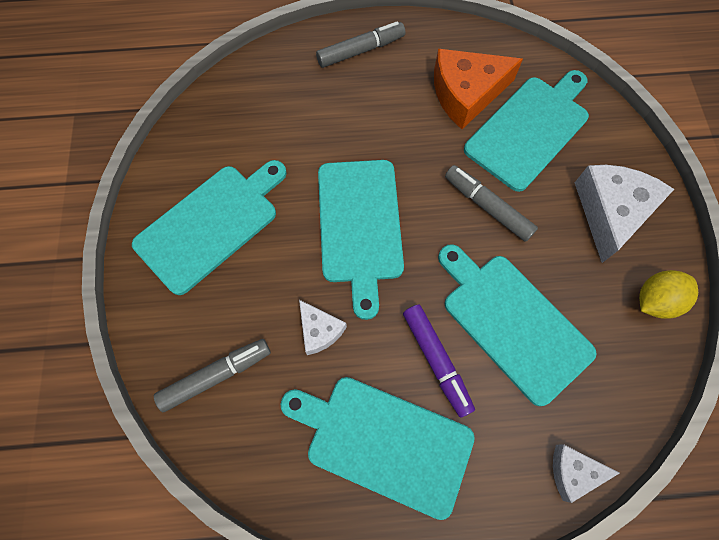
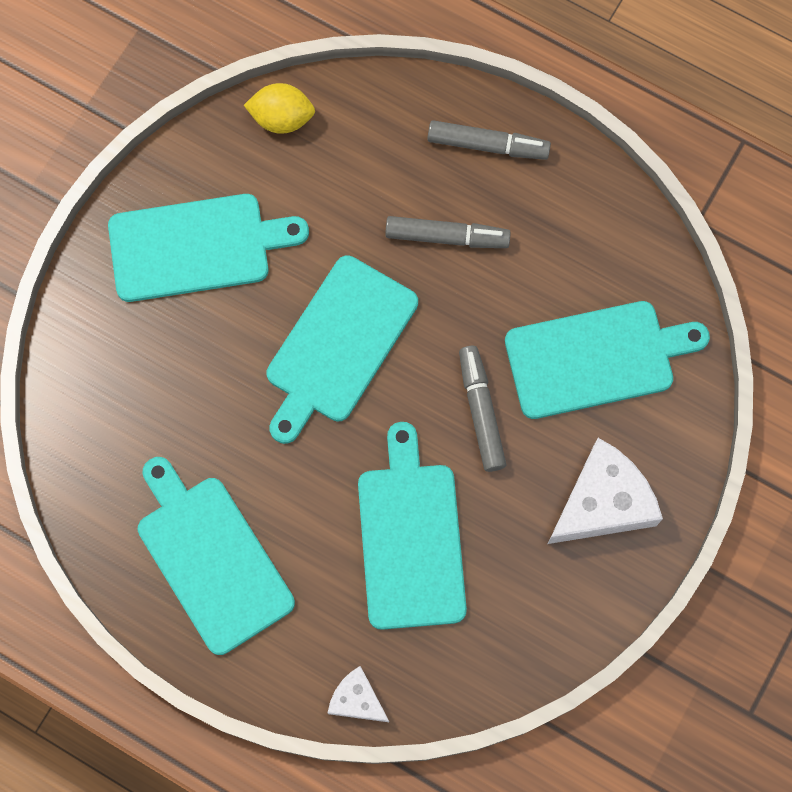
camera: 35 degrees right, 5 degrees up
grey marker [154,339,271,412] -> grey marker moved to [385,216,511,248]
white cheese [299,300,347,355] -> none
purple marker [403,305,475,418] -> none
orange cheese [434,49,523,129] -> none
yellow lemon [639,270,698,319] -> yellow lemon moved to [244,83,315,134]

